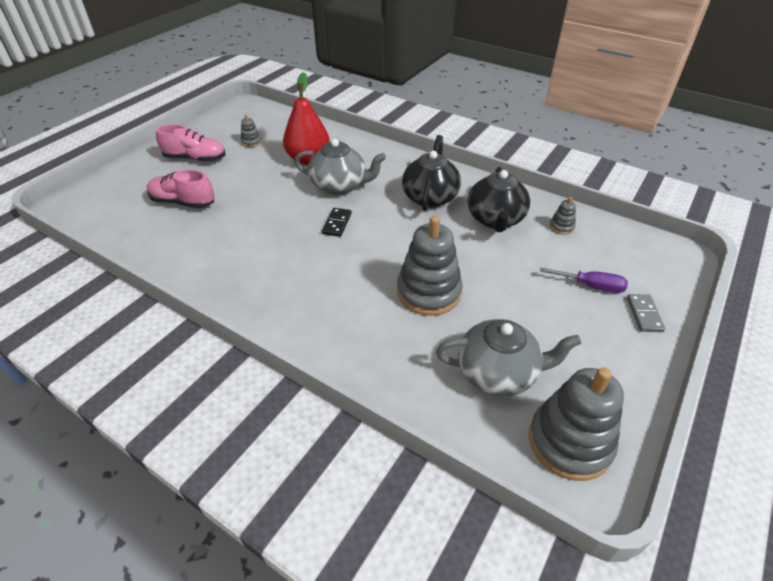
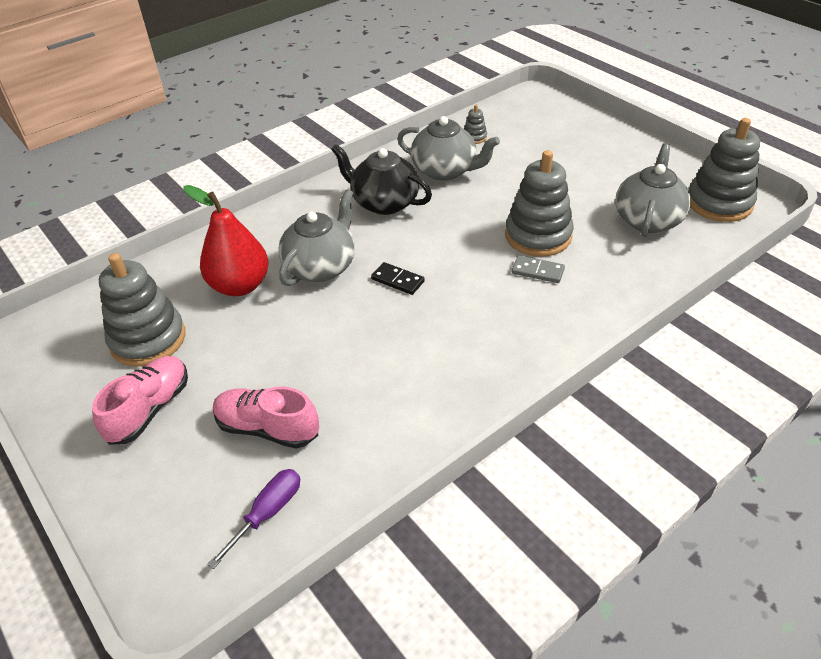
camera: 70 degrees left, 0 degrees up
pink shoe [147,169,214,208] -> pink shoe turned 75 degrees clockwise [213,387,319,448]
grey stacking toy [241,114,262,147] -> grey stacking toy [99,253,185,367], size x2.30
black teapot [468,167,530,232] -> grey teapot [397,116,500,181]
purple screwdriver [540,268,628,293] -> purple screwdriver moved to [207,469,300,569]
grey domino [627,294,665,332] -> grey domino moved to [512,255,565,283]

